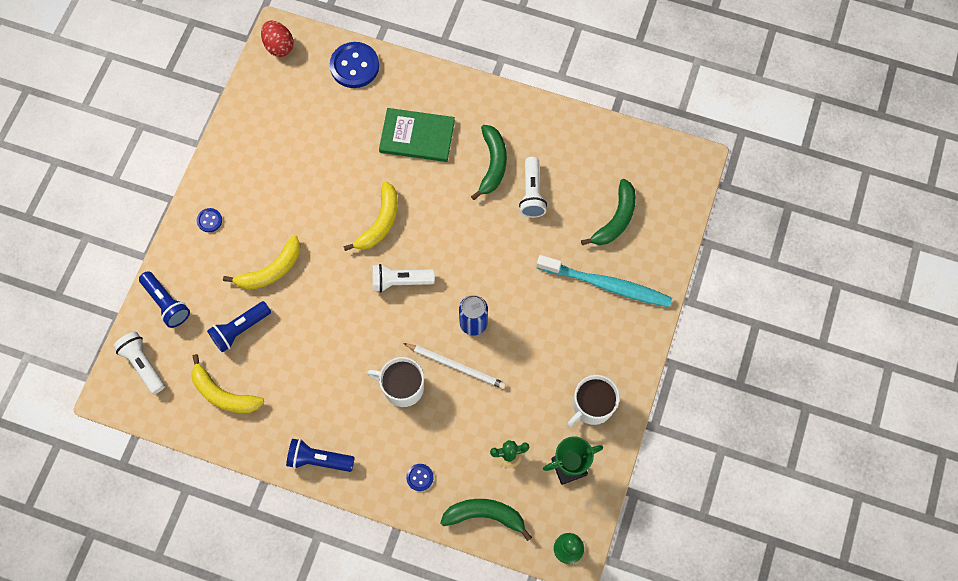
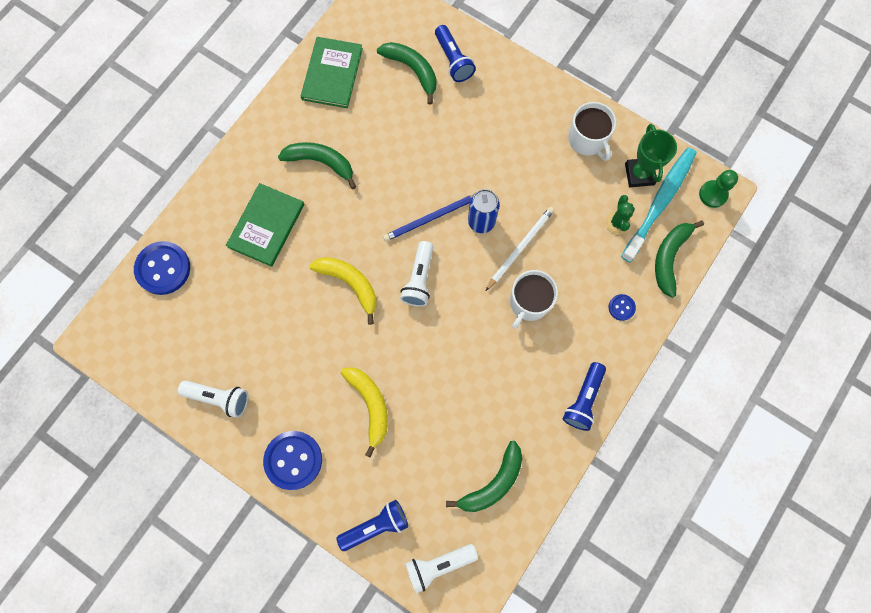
camera: 75 degrees left, 5 degrees up
yellow banana [191,354,264,413] -> green banana [446,441,522,512]
blue button [197,208,222,232] -> blue button [263,431,322,490], size x2.06
blue flashlight [207,301,271,353] -> blue flashlight moved to [435,25,476,82]
red egg [261,20,294,57] -> none
white flashlight [519,157,547,218] -> white flashlight moved to [178,380,248,418]
turquoise toothbrush [537,255,672,308] -> turquoise toothbrush moved to [621,147,696,262]
none -> green book [301,37,363,108]
none -> blue pencil [383,195,473,241]

